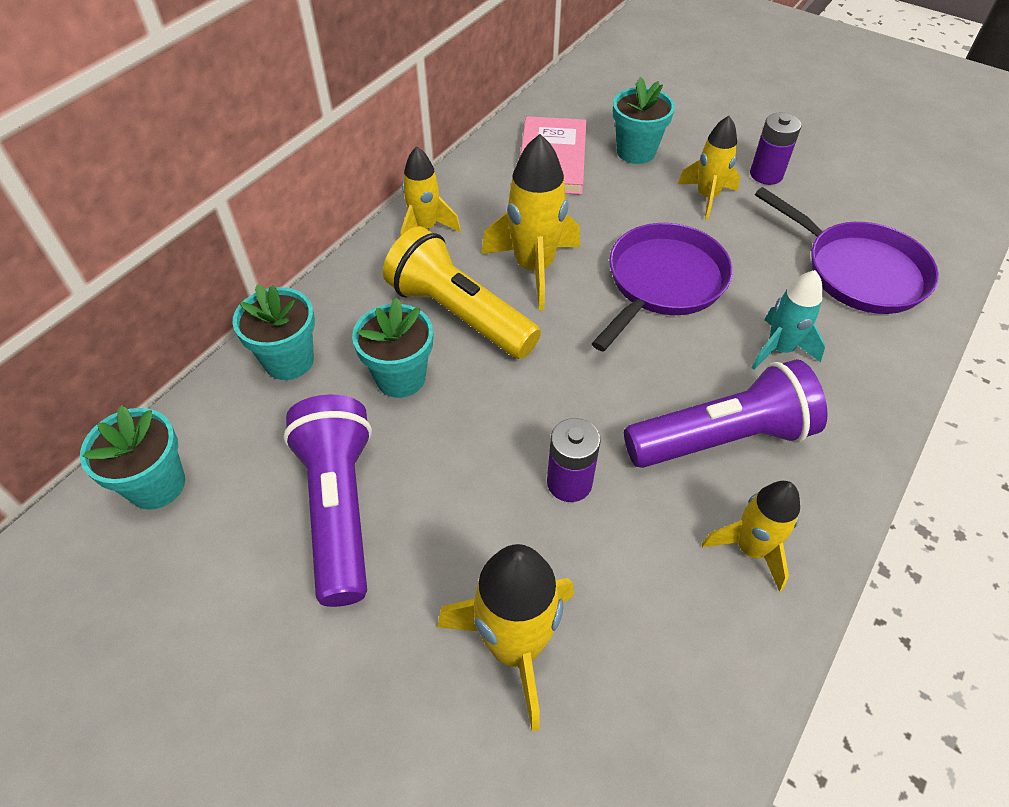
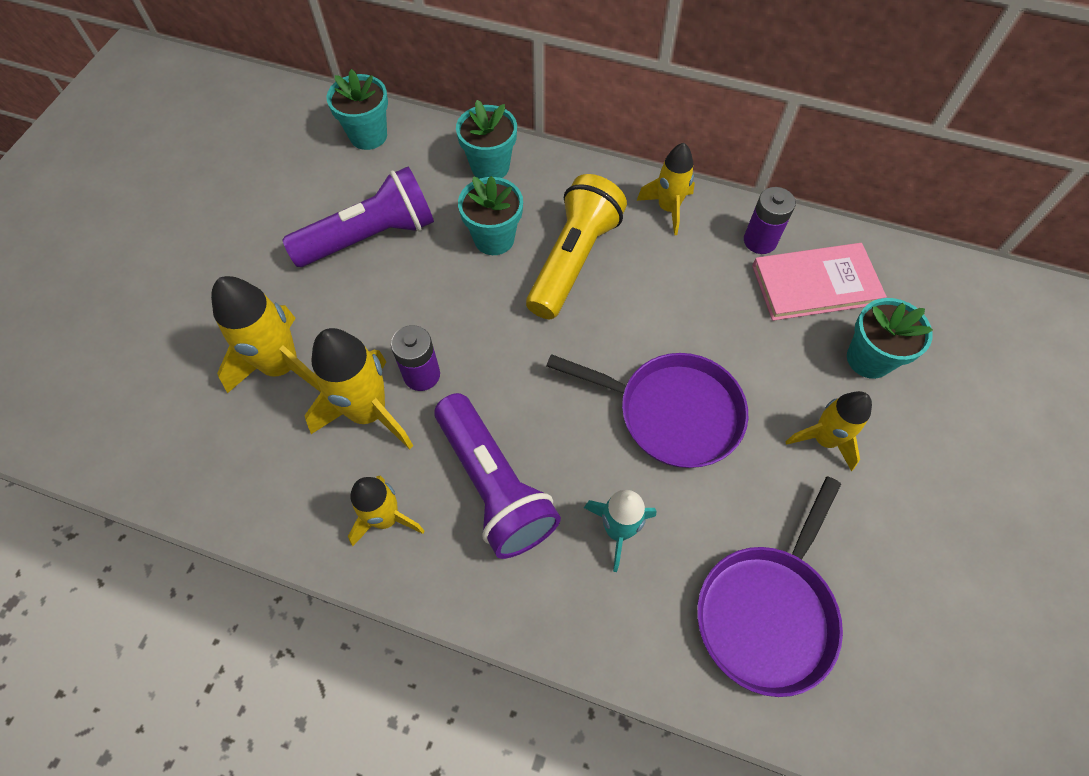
camera: 75 degrees right, 10 degrees up
yellow rocket [481,134,580,311] -> yellow rocket moved to [304,328,413,449]
purple battery [750,113,801,185] -> purple battery moved to [744,187,796,254]

